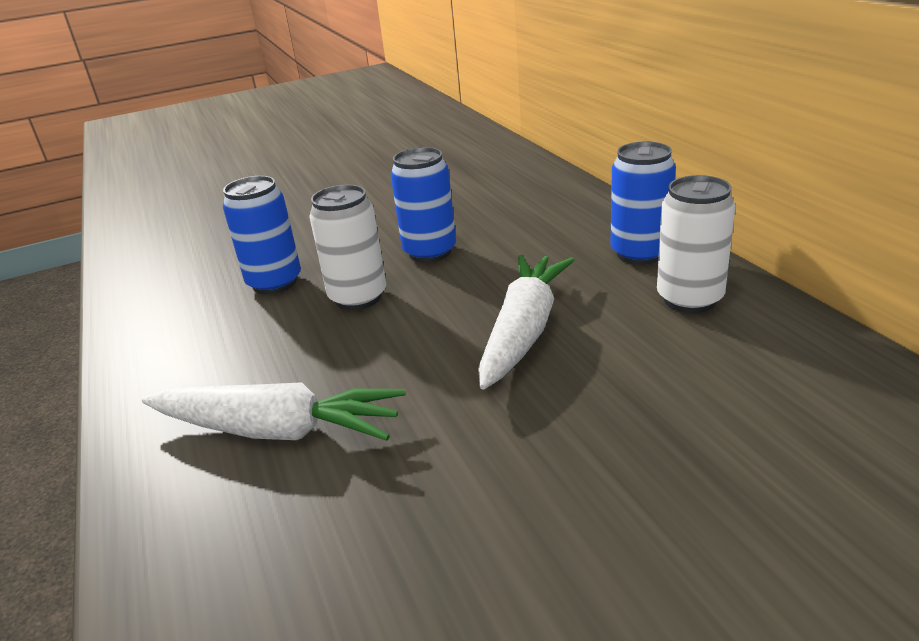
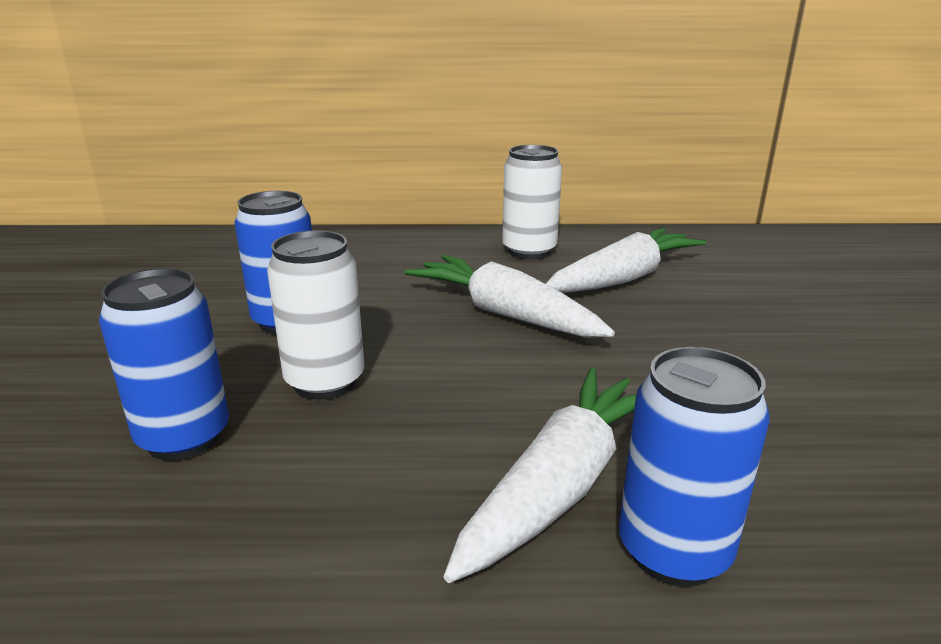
camera: 70 degrees left, 5 degrees down
blue can [611,141,676,265] -> blue can moved to [619,347,770,587]
none -> white carrot [546,228,707,293]

